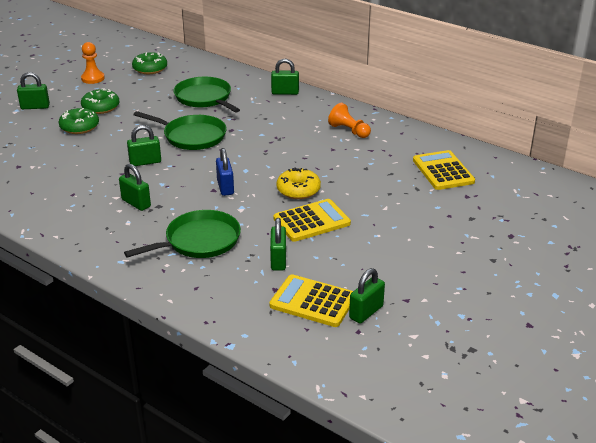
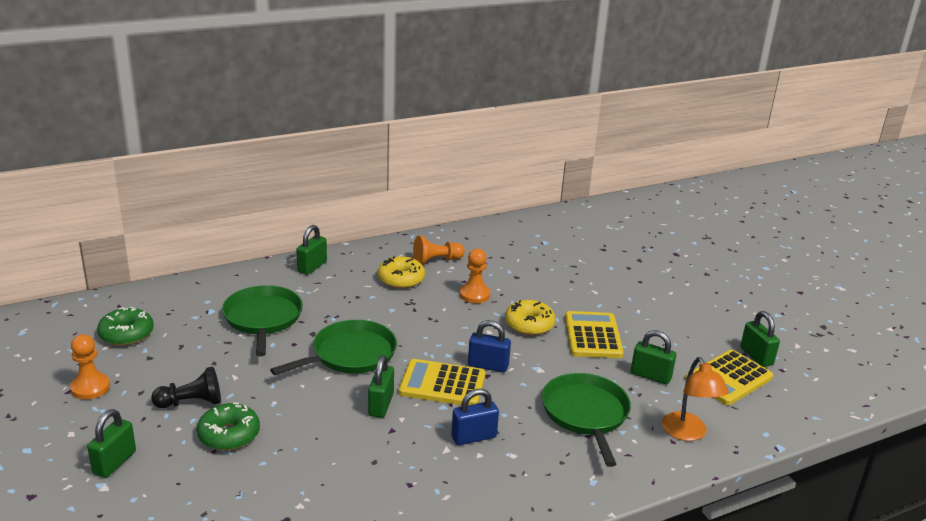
camera: 65 degrees left, 5 degrees down
green donut [81,89,119,114] -> black pawn [151,367,221,408]
green padlock [119,164,151,211] -> blue padlock [451,389,499,445]
green pan [173,77,240,113] -> green pan turned 90 degrees clockwise [222,285,303,356]
yellow calculator [413,150,475,190] -> yellow calculator moved to [399,359,486,405]
none -> yellow donut [378,256,425,289]
none -> orange pawn [459,248,490,303]
none -> orange lamp [662,357,729,441]

